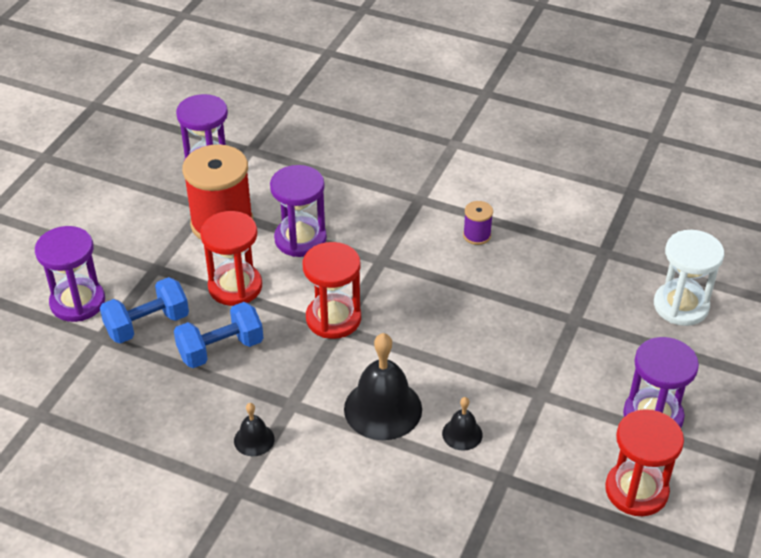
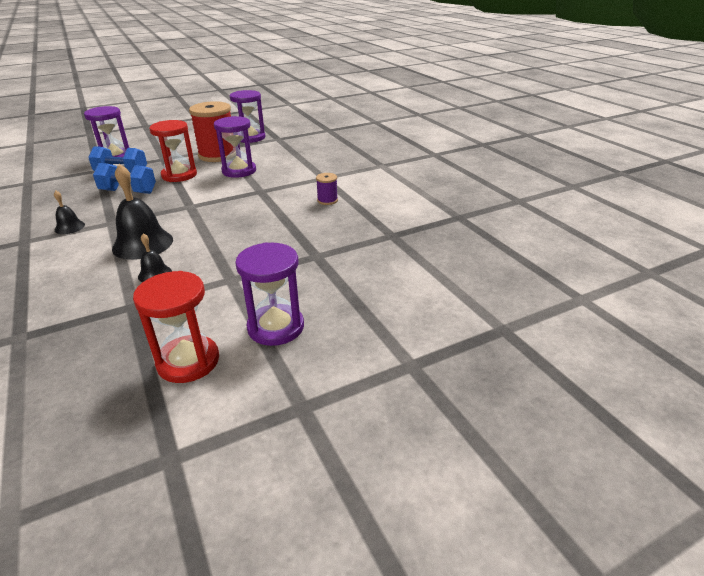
camera: 40 degrees right, 10 degrees down
red hourglass [303,242,361,339] -> none
white hourglass [654,230,724,326] -> none

